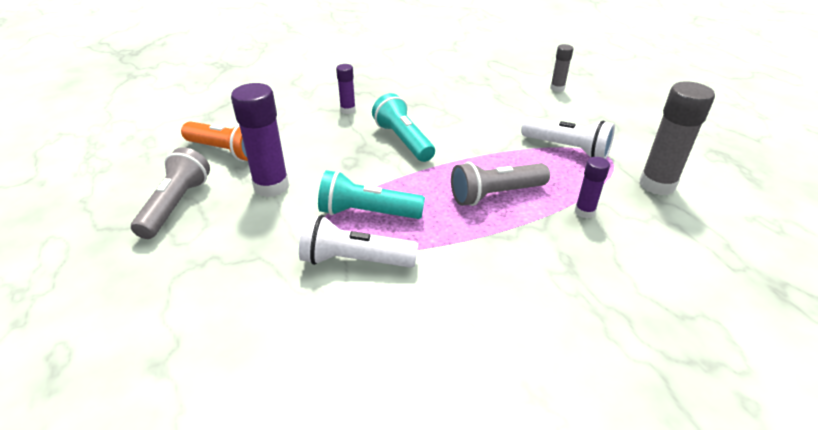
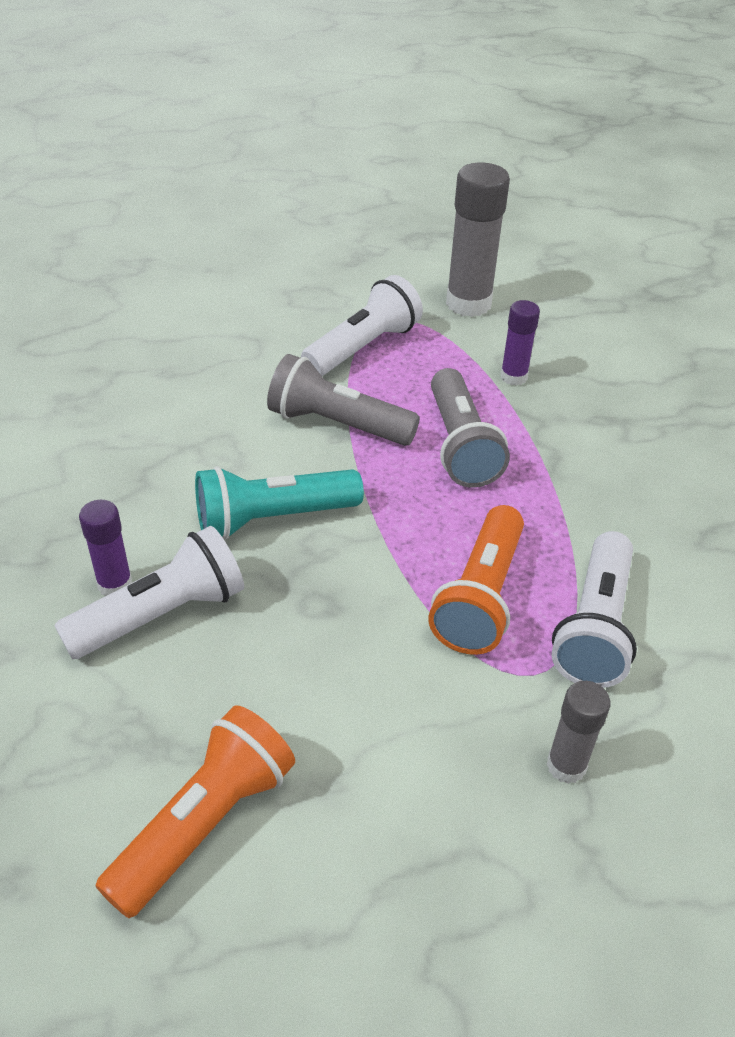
camera: 80 degrees left, 5 degrees up
grey flashlight [131,147,210,239] -> grey flashlight moved to [267,354,420,446]
purple glue stick [231,83,289,197] -> none
turquoise flashlight [318,170,425,219] -> orange flashlight [428,505,524,655]
grey glue stick [550,44,573,92] -> grey glue stick moved to [547,681,611,784]
none -> white flashlight [54,526,244,659]

